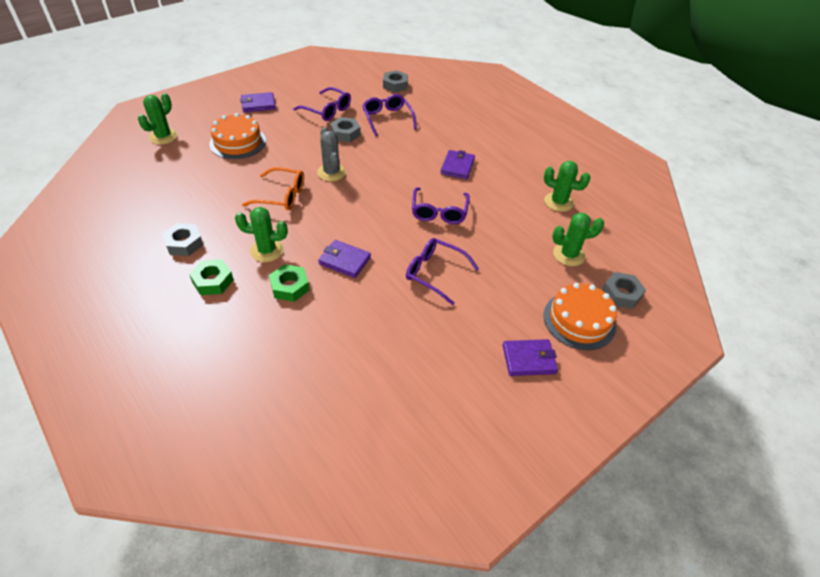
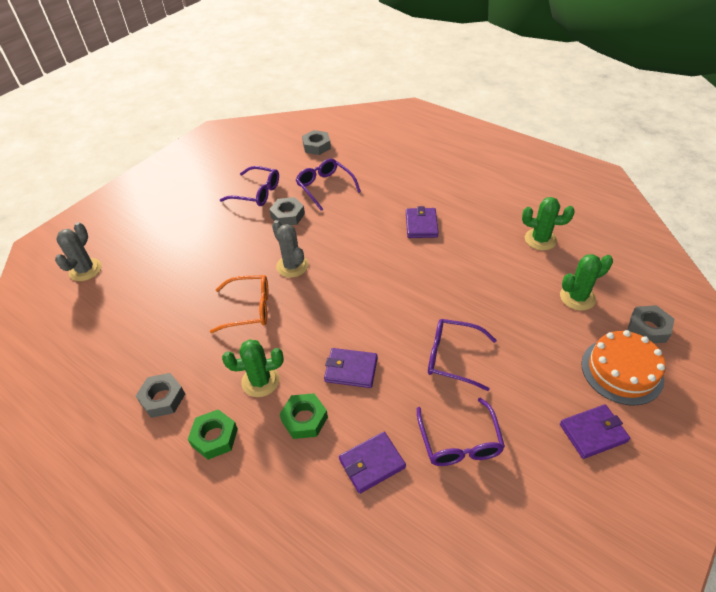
camera: 10 degrees left, 0 degrees up
green cactus [138,93,178,145] -> grey cactus [55,222,102,281]
orange cake [209,113,266,159] -> none
purple wallet [240,92,276,112] -> purple wallet moved to [339,432,406,494]
purple glasses [412,187,470,224] -> purple glasses moved to [417,398,505,466]

